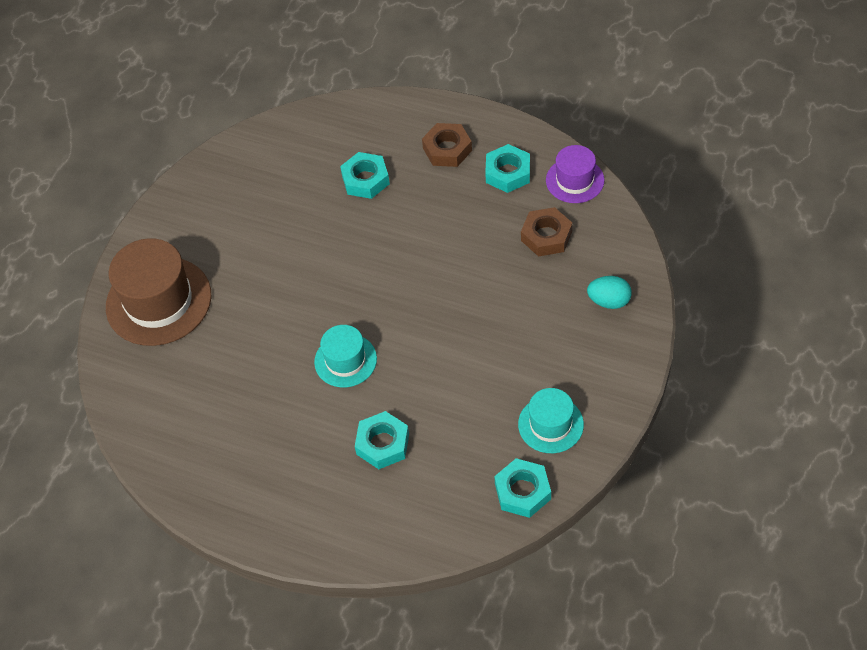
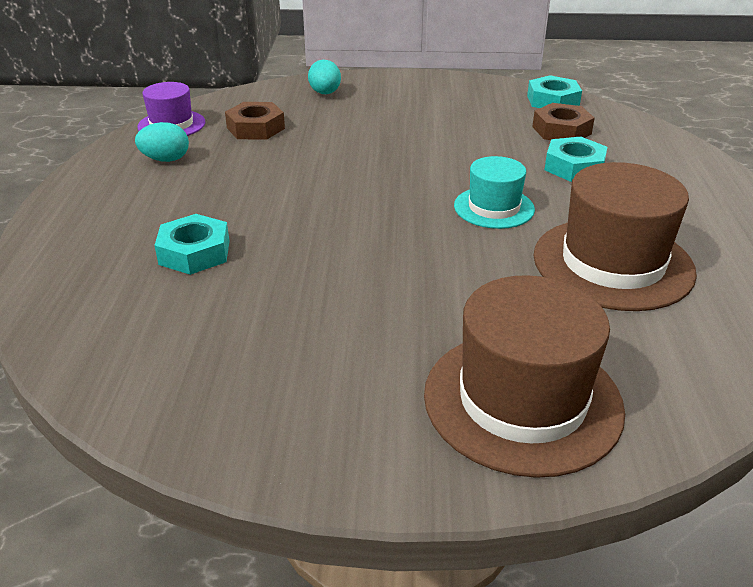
camera: 115 degrees left, 20 degrees down
brown nut [422,123,472,167] -> brown nut moved to [532,103,595,140]
turquoise nut [485,144,530,193] -> turquoise egg [135,122,189,162]
turquoise hat [518,388,584,453] -> none
none -> brown hat [533,162,697,311]

